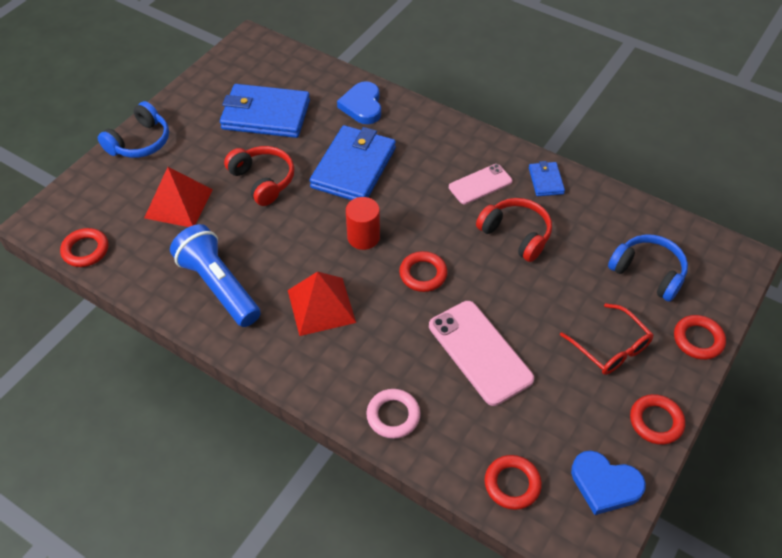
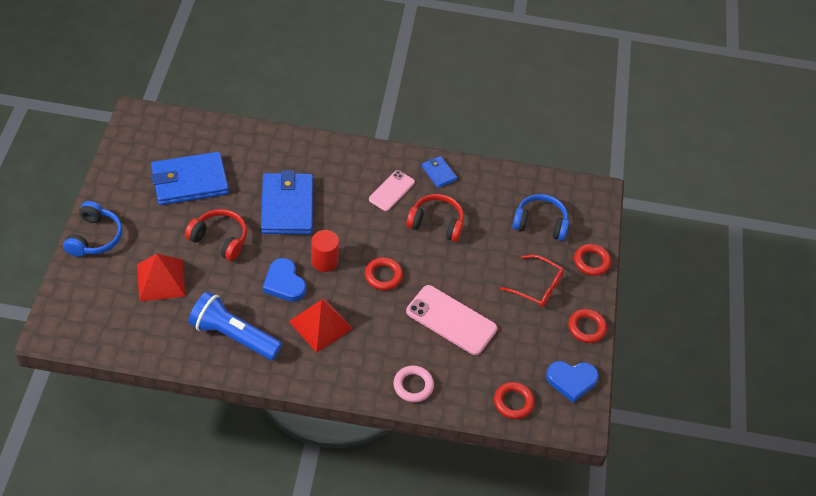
camera: 30 degrees left, 0 degrees up
red ring [60,228,108,267] -> none
blue heart [337,81,381,124] -> blue heart moved to [263,258,306,302]

